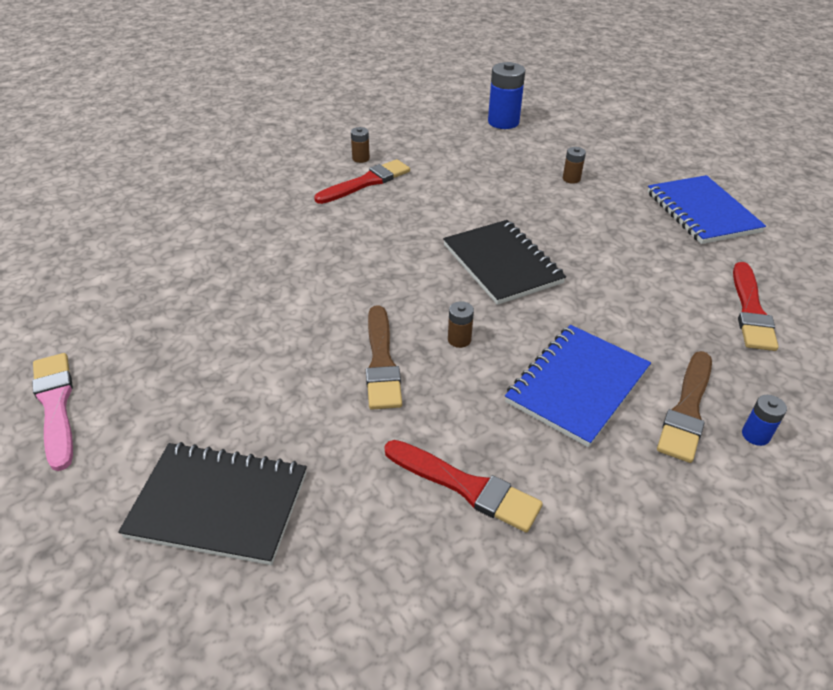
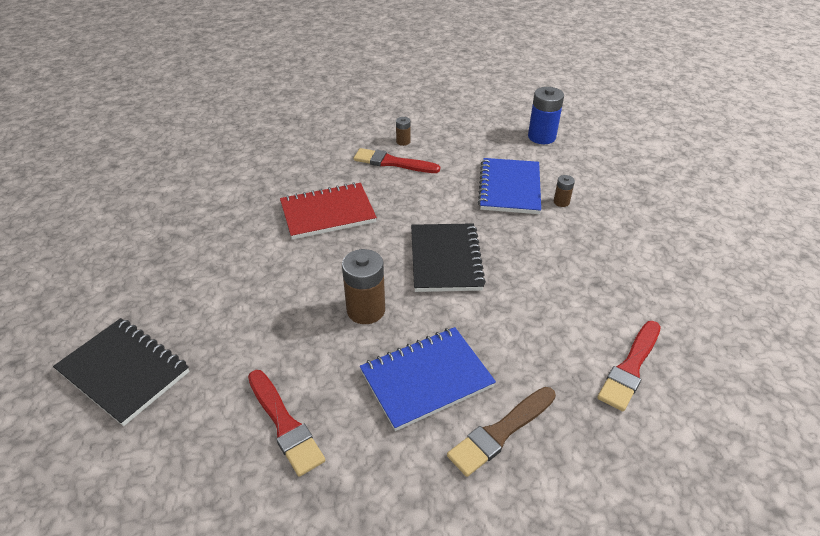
camera: 25 degrees right, 0 degrees up
pink brush [32,353,73,471] -> none
red brush [314,159,410,204] -> red brush turned 150 degrees counterclockwise [353,148,440,173]
brown brush [366,305,402,410] -> none
brown battery [448,301,474,348] -> brown battery [342,249,385,324], size x1.97
blue notebook [648,175,766,244] -> blue notebook moved to [478,158,541,214]
blue battery [742,395,787,446] -> none
none -> red notebook [280,182,377,240]

